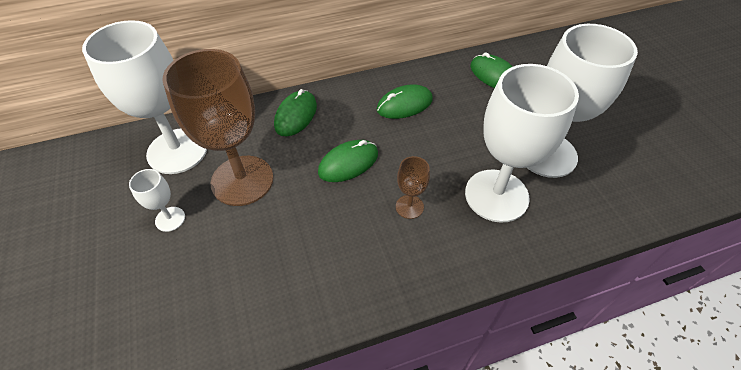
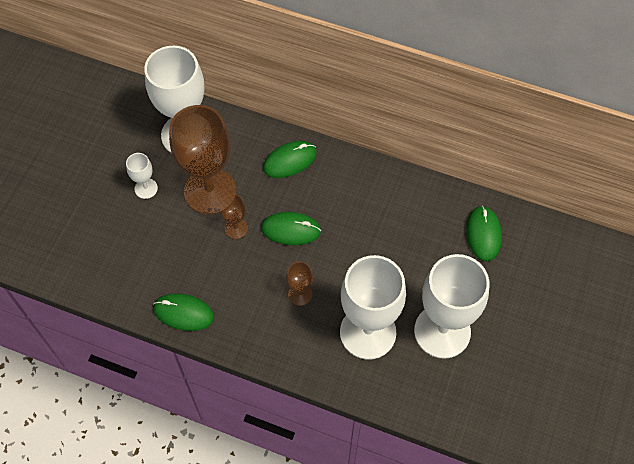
camera: 40 degrees right, 10 degrees up
green mouse [377,84,433,119] -> green mouse moved to [153,293,214,331]
none -> brown goblet [220,194,248,239]

